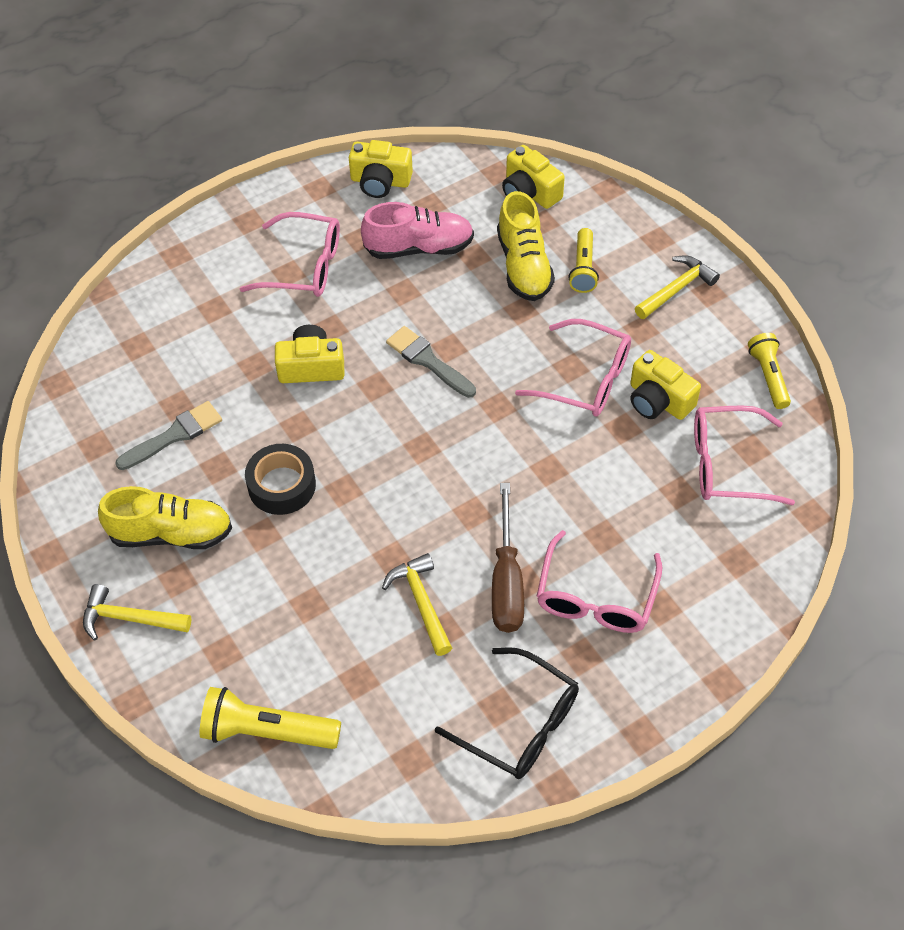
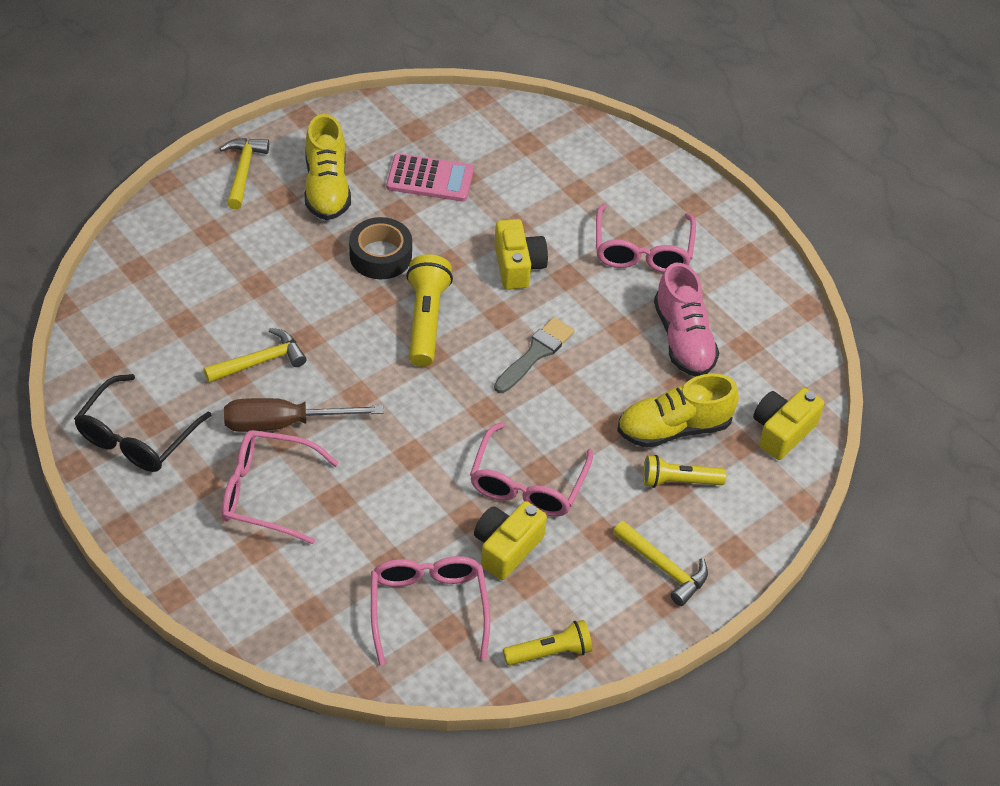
camera: 80 degrees right, 5 degrees down
grey brush [115,401,222,470] -> pink calculator [386,153,474,202]
yellow flashlight [200,687,341,749] -> yellow flashlight moved to [406,254,453,367]
yellow camera [349,140,413,198] -> none

